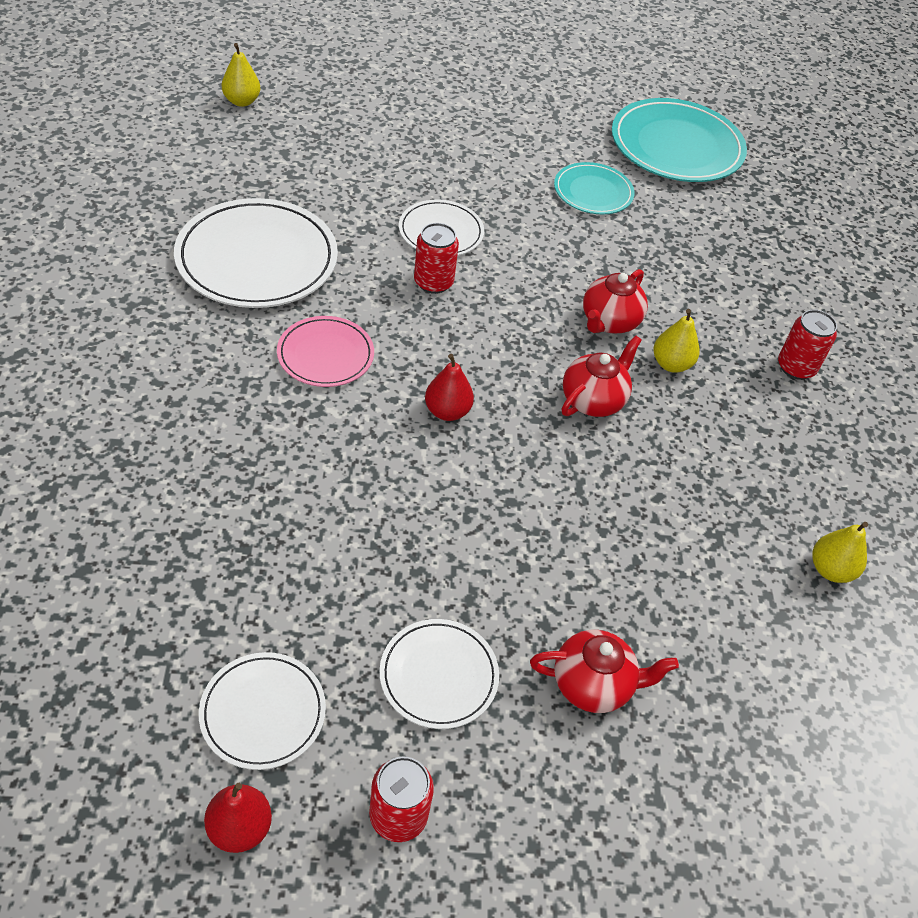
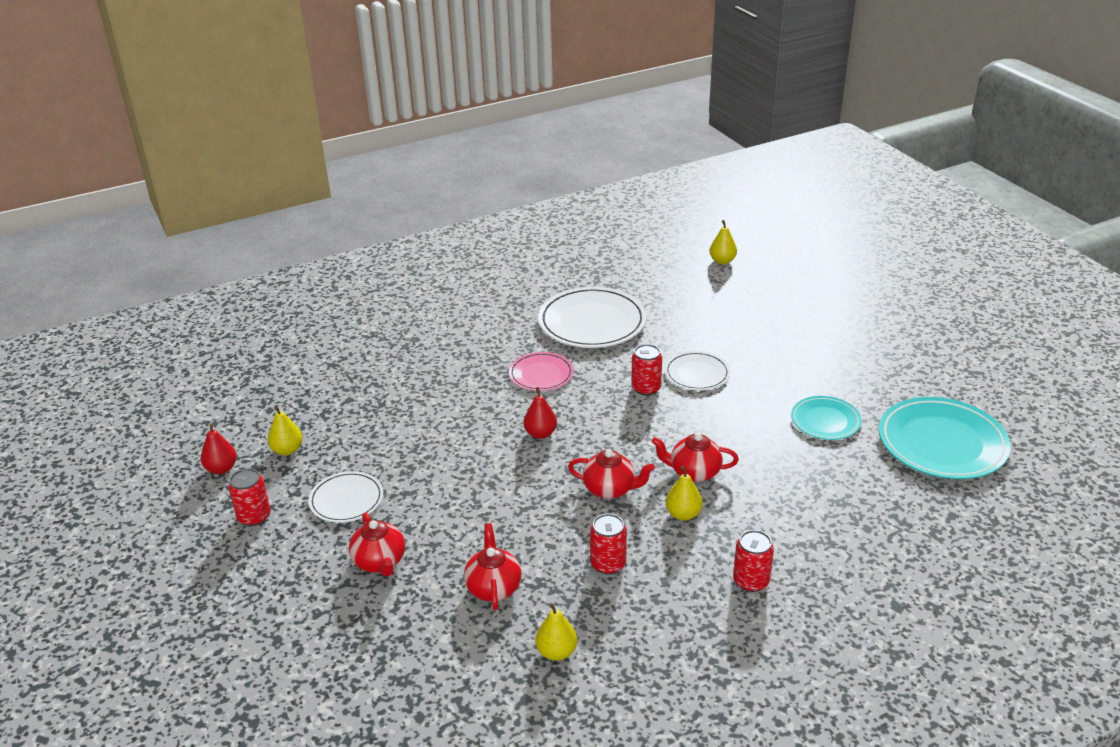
camera: 70 degrees right, 15 degrees down
white plate [199,652,326,770] -> yellow pear [268,406,303,455]
none -> red teapot [464,523,521,610]
none -> red can [590,514,627,574]

